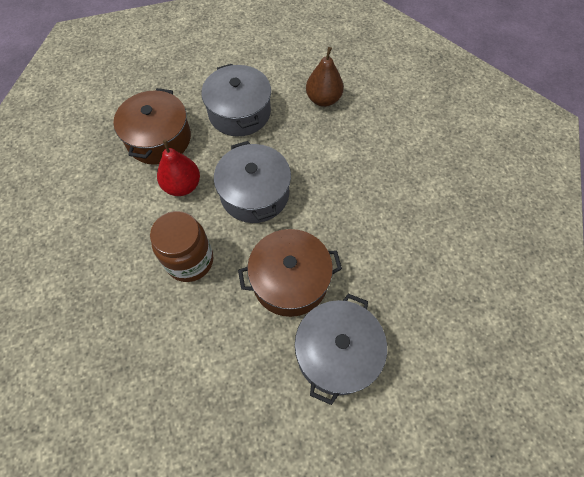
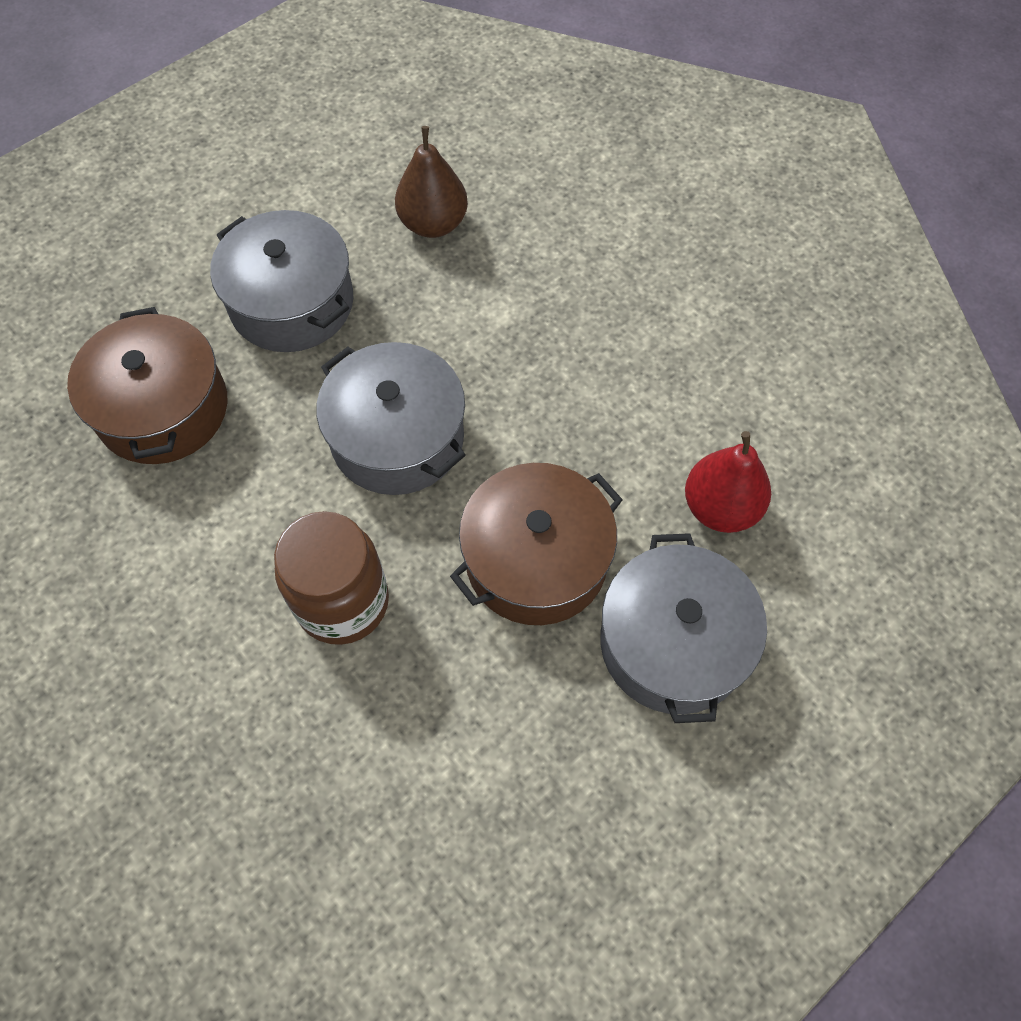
camera: 25 degrees left, 0 degrees up
red pear [157,140,200,196] -> red pear moved to [685,431,771,533]

